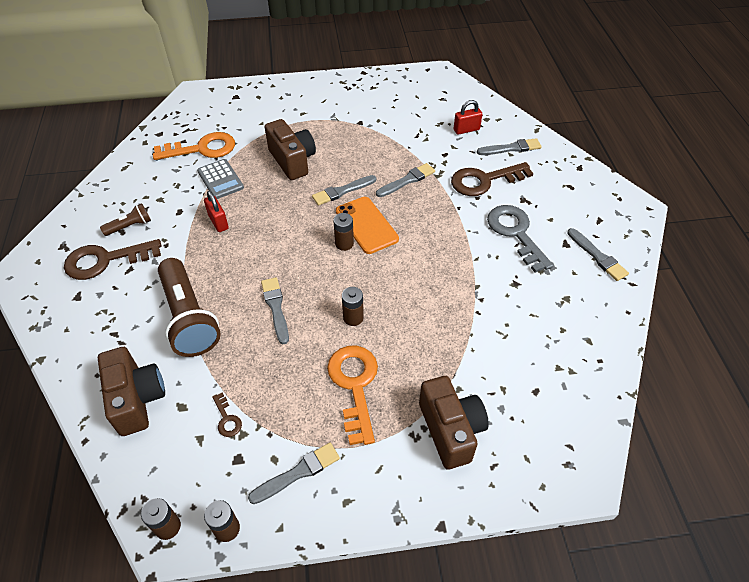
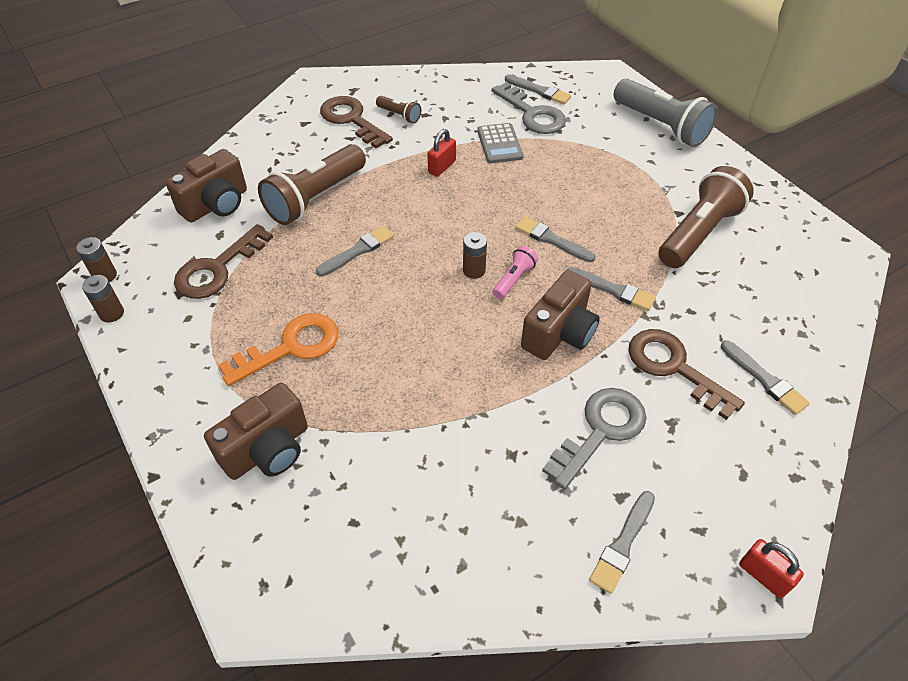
camera: 65 degrees right, 0 degrees up
orange key [153,132,235,160] -> grey key [492,82,566,134]
grey calculator [197,159,244,199] -> grey calculator turned 45 degrees counterclockwise [477,123,523,163]
brown key [212,392,242,437] -> brown key [174,224,273,299], size x2.23
grey brush [248,443,340,504] -> grey brush moved to [505,74,571,104]
brown camera [265,119,316,180] -> brown camera moved to [521,270,600,360]
orange phone [336,197,399,254] -> pink flashlight [493,246,538,299]
brown battery [342,287,364,326] -> none
red padlock [454,100,482,135] -> red padlock moved to [739,539,804,598]
none -> grey flashlight [613,79,718,147]
none -> brown flashlight [658,166,754,268]

